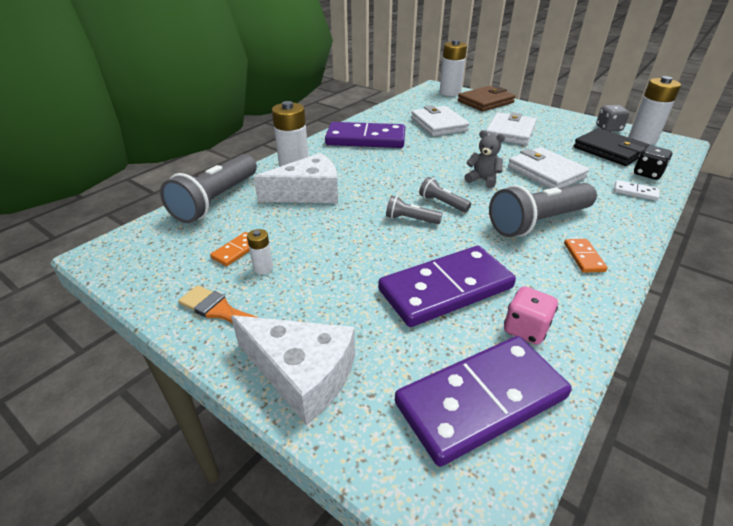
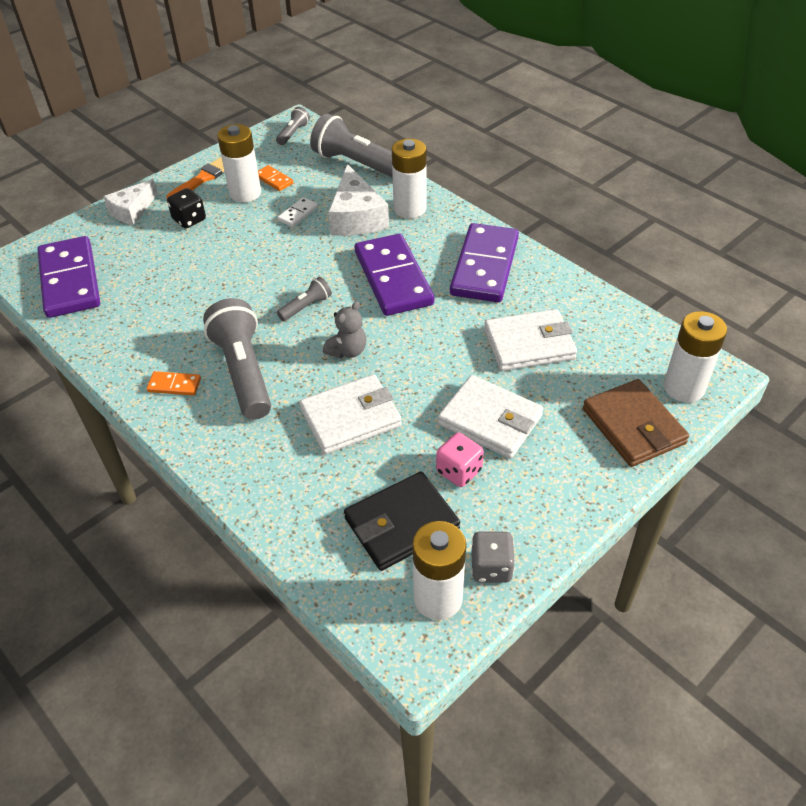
camera: 100 degrees right, 10 degrees up
white cheese [231,315,355,425] -> white cheese [103,179,158,225], size x0.66
white battery [247,229,273,274] -> white battery [217,124,261,203], size x2.07
purple domino [378,246,516,327] -> purple domino moved to [355,234,434,316]
grey flashlight [386,196,443,224] -> grey flashlight moved to [276,107,310,145]
pink dice [504,286,558,345] -> pink dice moved to [436,433,484,487]
white domino [614,180,659,201] -> white domino moved to [278,197,318,227]
black dice [634,145,672,180] -> black dice moved to [167,188,206,228]

